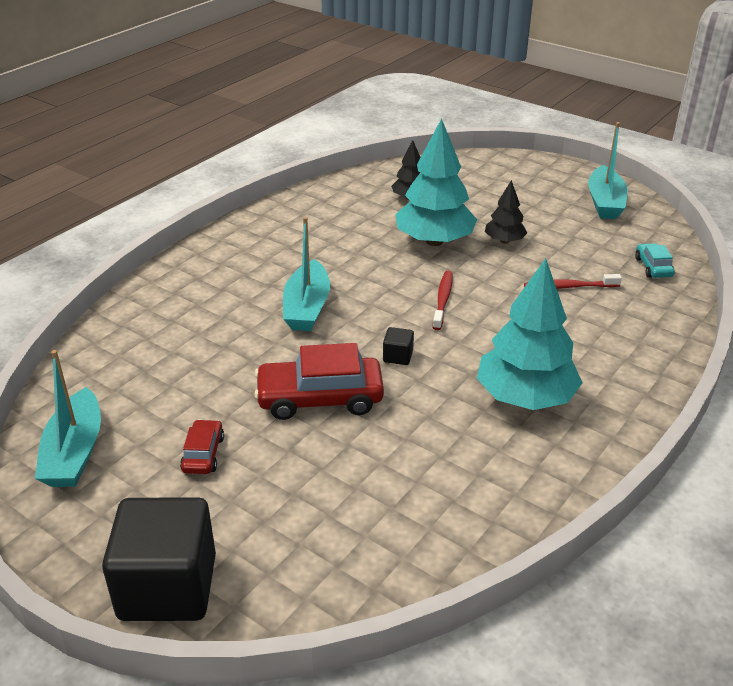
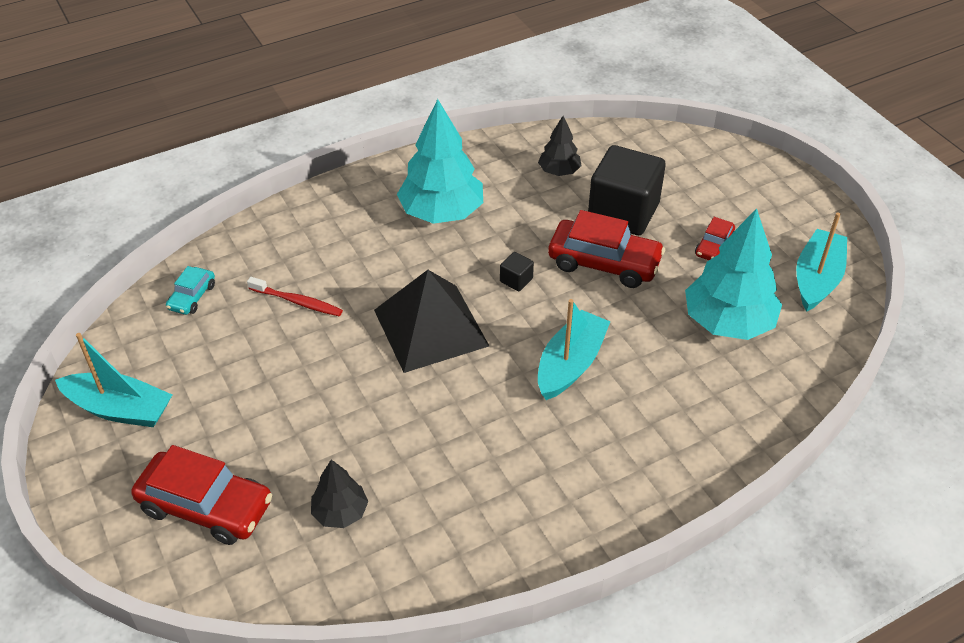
camera: 155 degrees left, 10 degrees up
black cube [102,497,216,621] -> black cube moved to [588,145,666,235]
turquoise tree [396,118,477,246] -> turquoise tree moved to [685,208,782,340]
red toothbrush [433,271,453,330] -> black pyramid [374,270,489,373]
black tree [485,180,527,244] -> black tree moved to [538,116,582,176]
turquoise boat [588,122,628,219] -> turquoise boat turned 75 degrees clockwise [55,333,172,427]
none -> red car [131,445,272,545]

